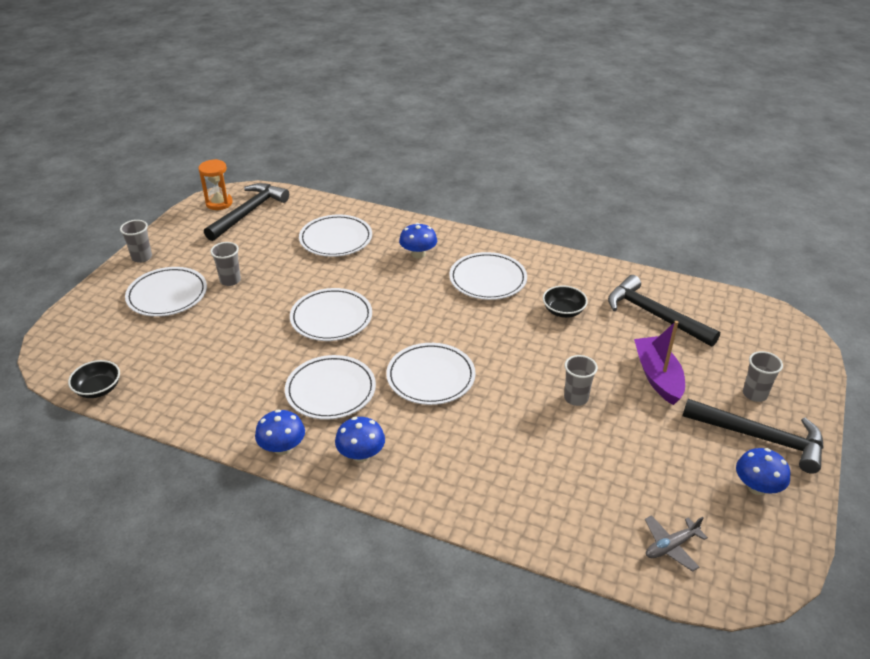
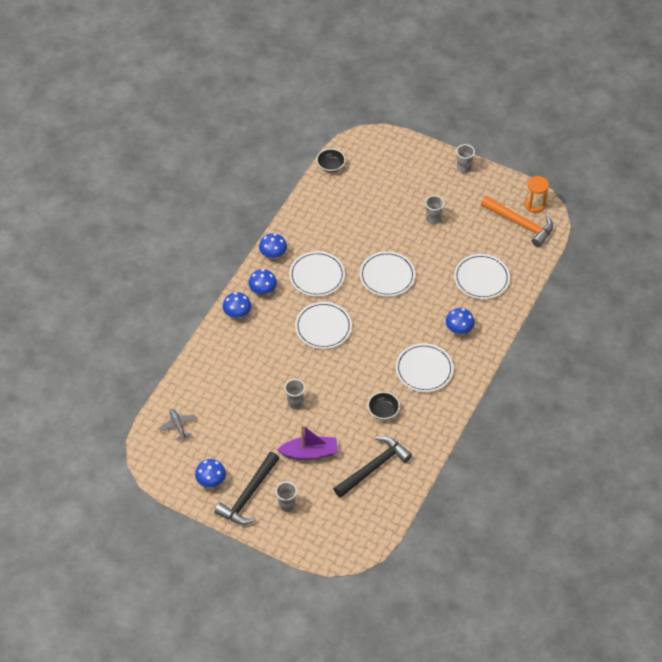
camera: 95 degrees right, 15 degrees up
white plate [125,267,207,317] -> none
black hammer [204,183,289,241] -> orange hammer [481,196,553,247]
none -> blue mushroom [223,292,251,318]

